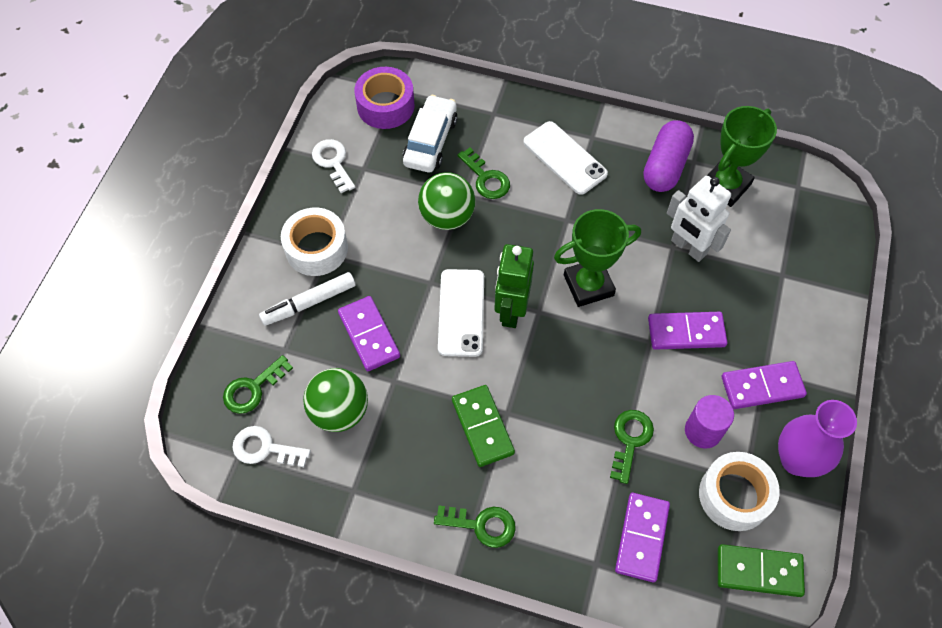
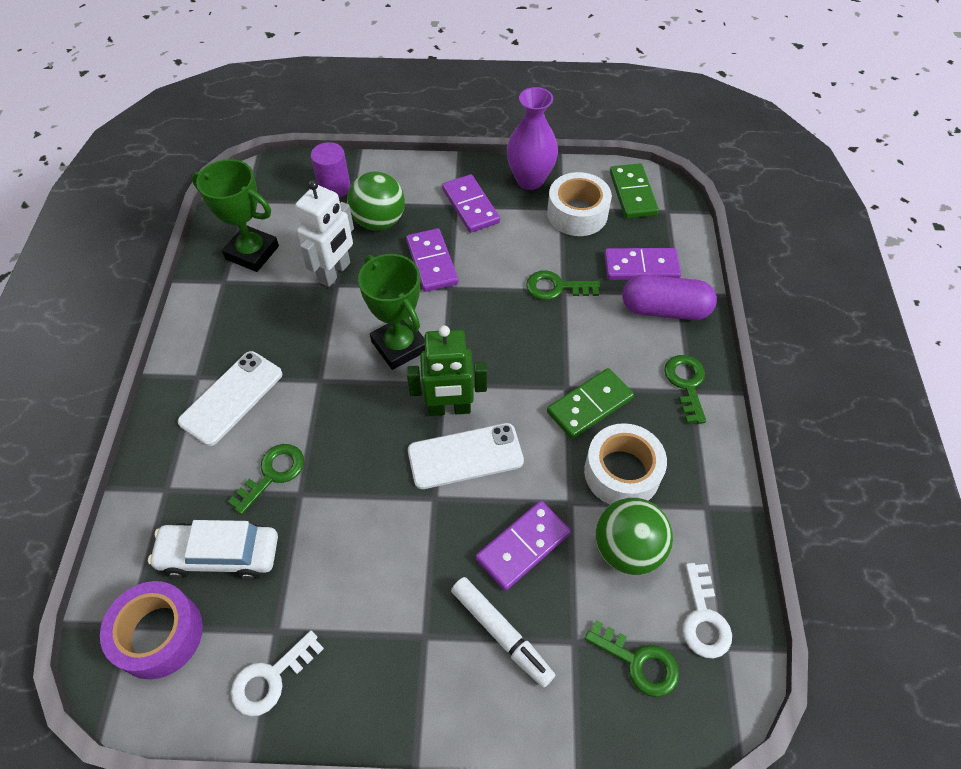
camera: 105 degrees left, 5 degrees down
white tape [281,208,348,276] -> white tape moved to [584,423,667,505]
green ball [418,172,475,230] -> green ball moved to [347,171,405,230]
purple capsule [643,120,694,192] -> purple capsule moved to [622,275,717,320]
purple cylinder [685,395,734,449] -> purple cylinder moved to [311,142,351,198]

